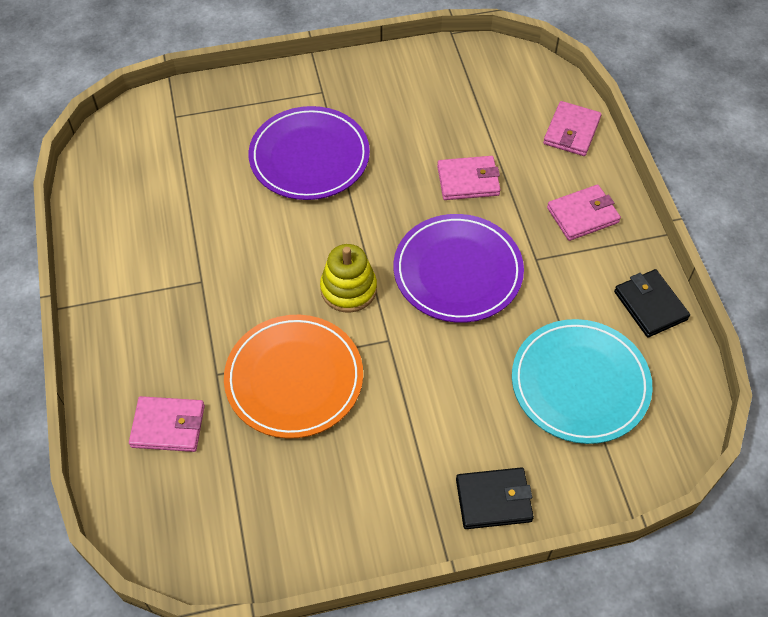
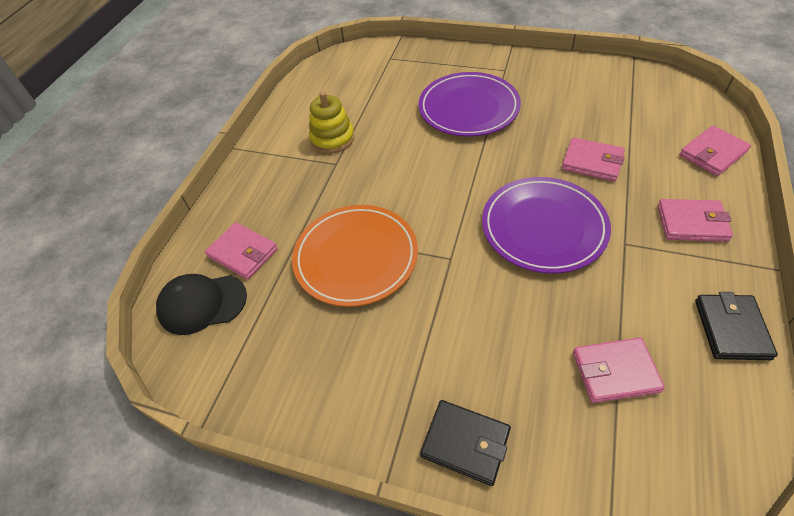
camera: 35 degrees right, 5 degrees down
yellow stacking toy [320,244,377,313] -> yellow stacking toy moved to [309,92,355,154]
turquoise plate [512,319,653,444] -> pink wallet [573,337,665,403]
none -> black cap [156,274,247,335]

